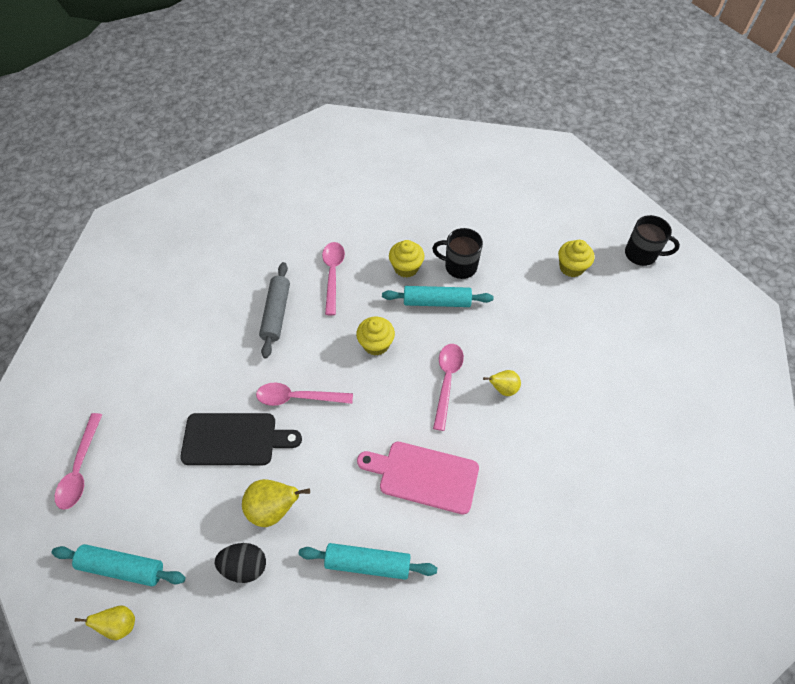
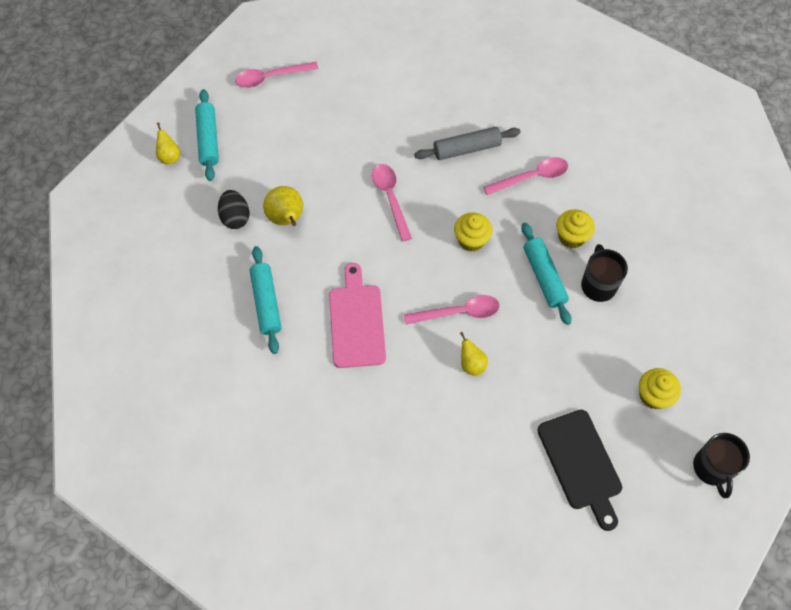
camera: 70 degrees right, 5 degrees up
black cutting board [180,413,302,465] -> black cutting board moved to [537,410,622,531]

